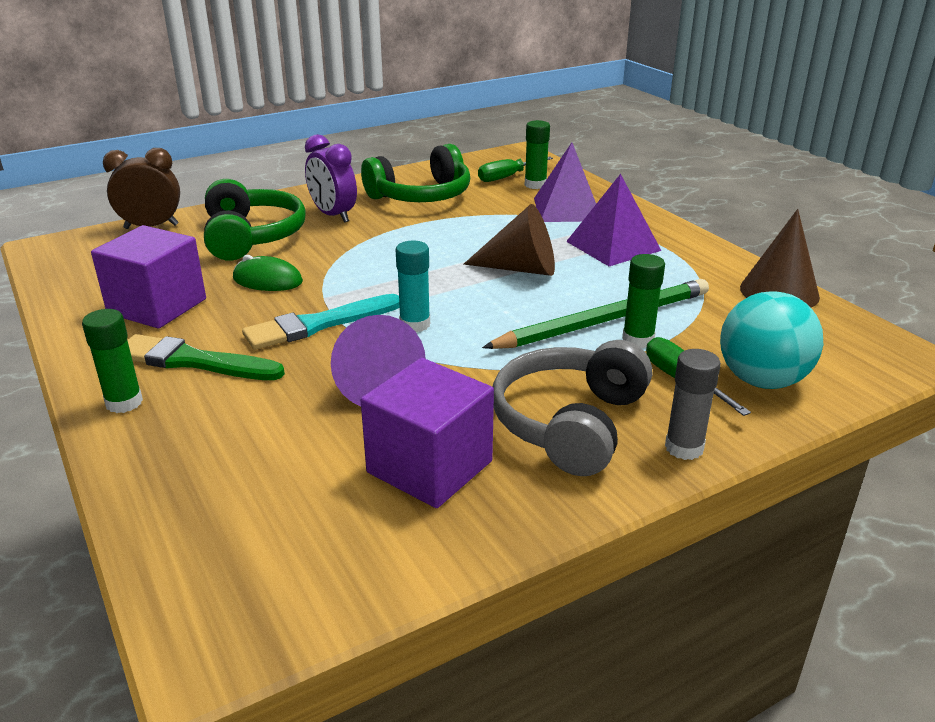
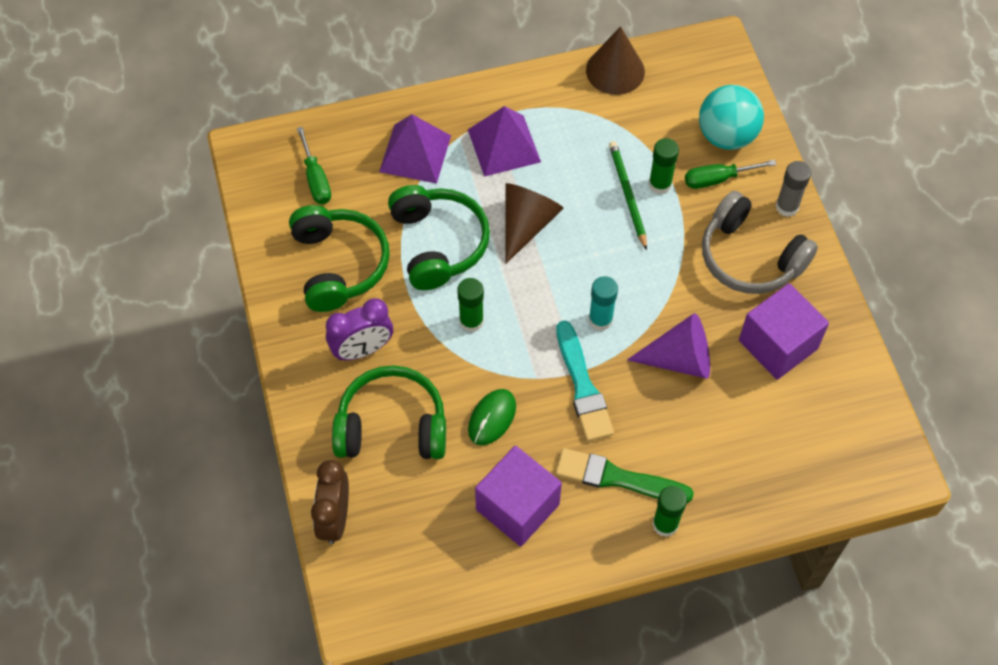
camera: 75 degrees left, 30 degrees up
green brush [128,334,285,380] -> green brush turned 75 degrees clockwise [556,448,694,503]
green pencil [482,279,709,349] -> green pencil [609,141,647,250], size x0.64
green glue stick [525,120,550,189] -> green glue stick moved to [457,278,484,332]
none -> green headphones [388,185,490,290]

